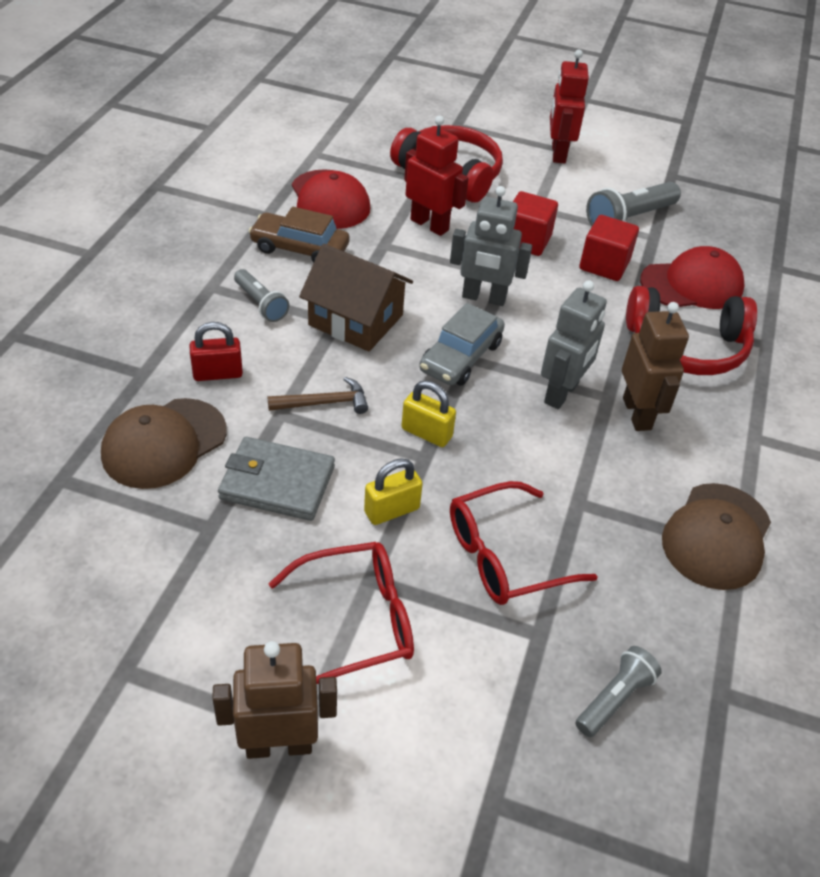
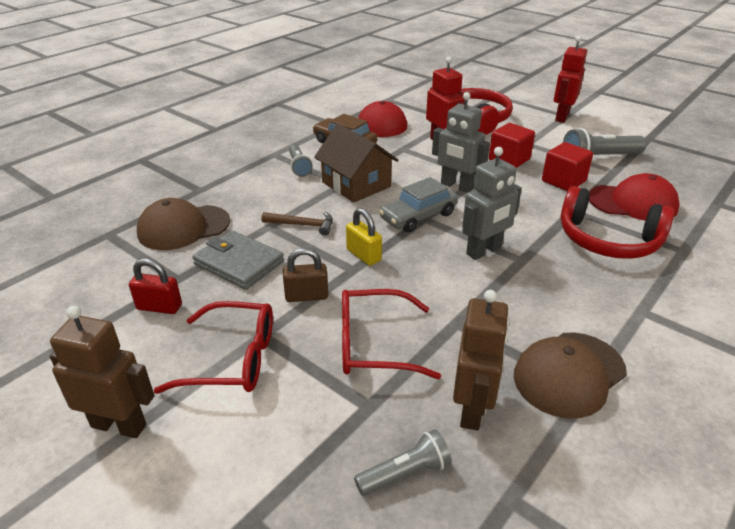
camera: 25 degrees right, 10 degrees down
red padlock [189,322,243,381] -> red padlock moved to [129,258,182,314]
yellow padlock [364,458,423,525] -> brown padlock [283,248,328,302]
brown robot [622,302,689,431] -> brown robot moved to [453,290,509,431]

